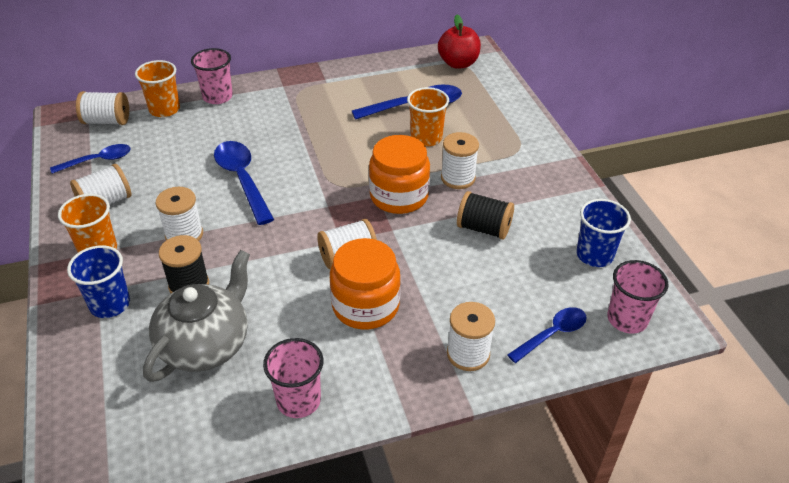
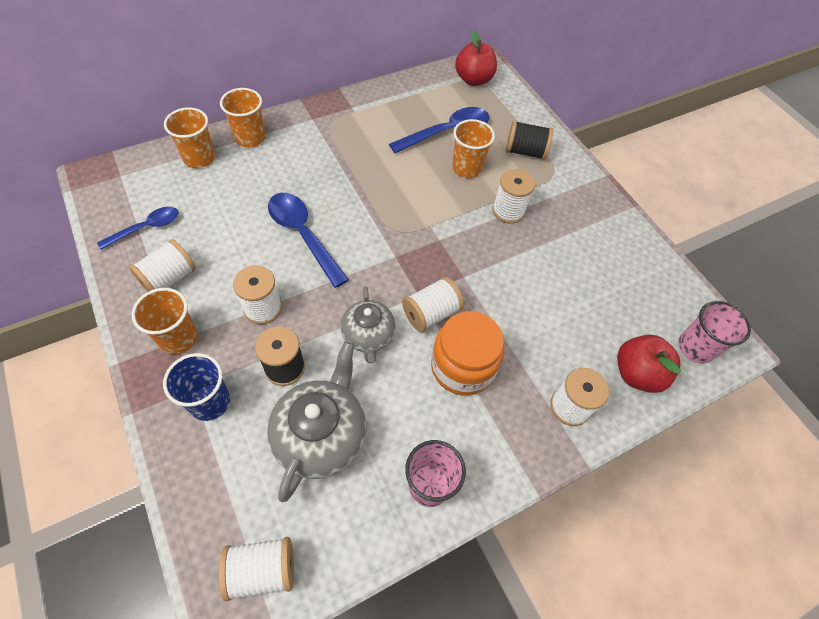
camera: 15 degrees left, 15 degrees up
white spool [76,91,129,125] -> white spool moved to [219,537,294,601]
pink cup [191,48,233,104] -> orange cup [220,88,265,147]
orange jar [369,135,430,214] -> none
black spool [457,191,514,239] -> black spool moved to [506,120,553,160]
blue spoon [507,307,587,363] -> red apple [617,335,681,393]
blue cup [576,199,631,267] -> none
none -> grey teapot [340,287,395,363]

